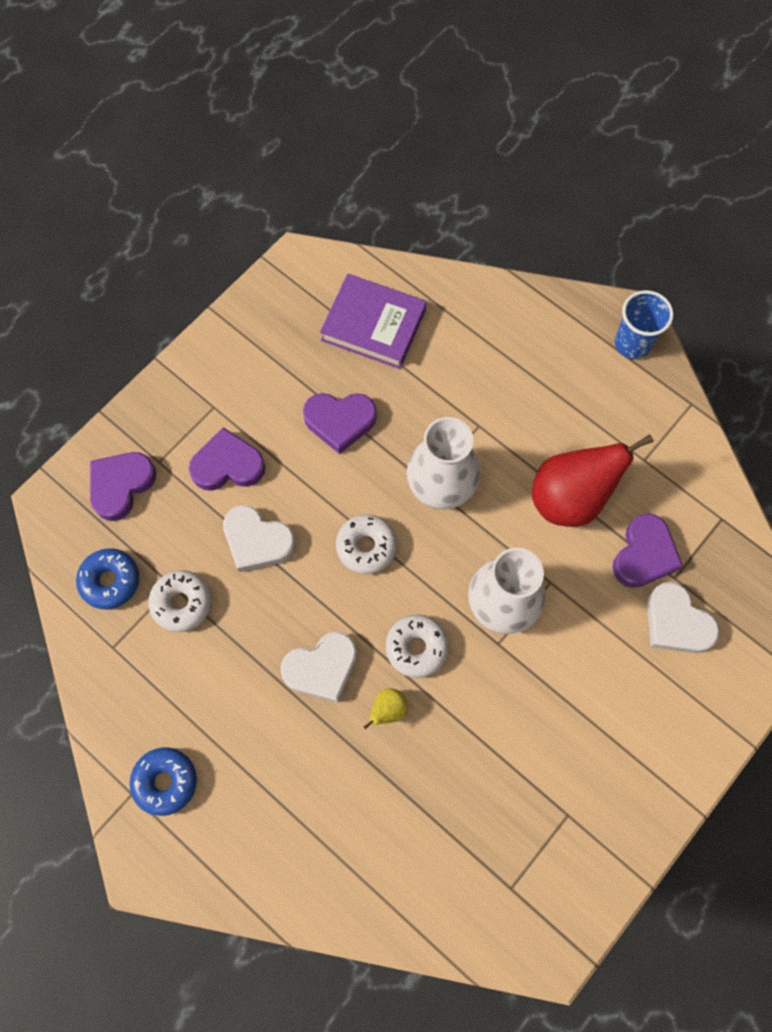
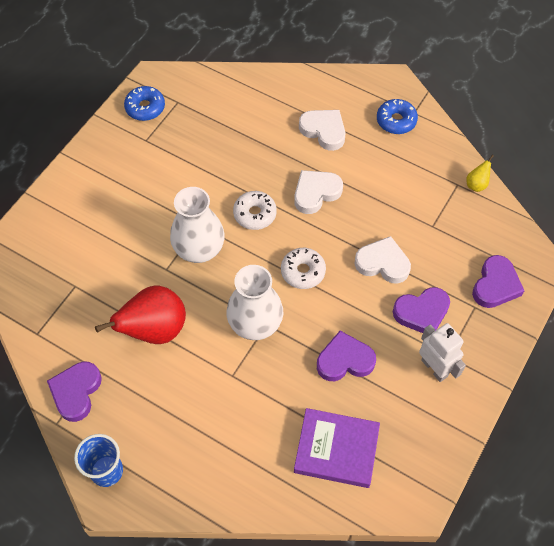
camera: 170 degrees right, 10 degrees down
blue donut [76,548,139,609] -> blue donut moved to [124,86,165,121]
white donut [148,570,212,632] -> none
yellow pear [364,688,408,729] -> yellow pear moved to [466,155,494,192]
purple heart [613,513,683,588] -> purple heart moved to [47,361,102,422]
white heart [647,582,720,653] -> white heart moved to [299,110,346,151]
none -> white robot [419,323,466,382]

